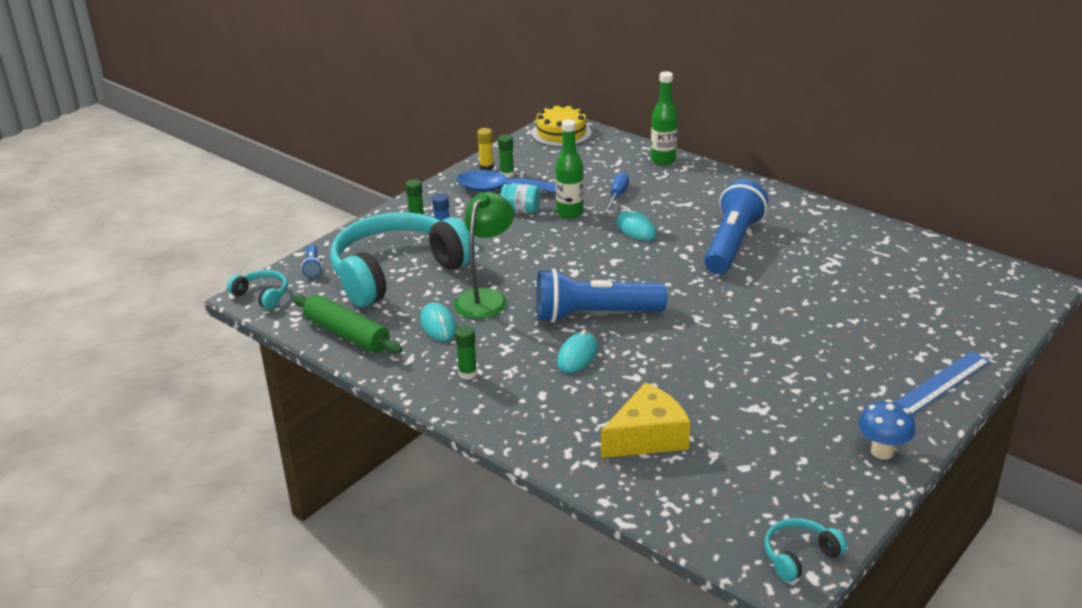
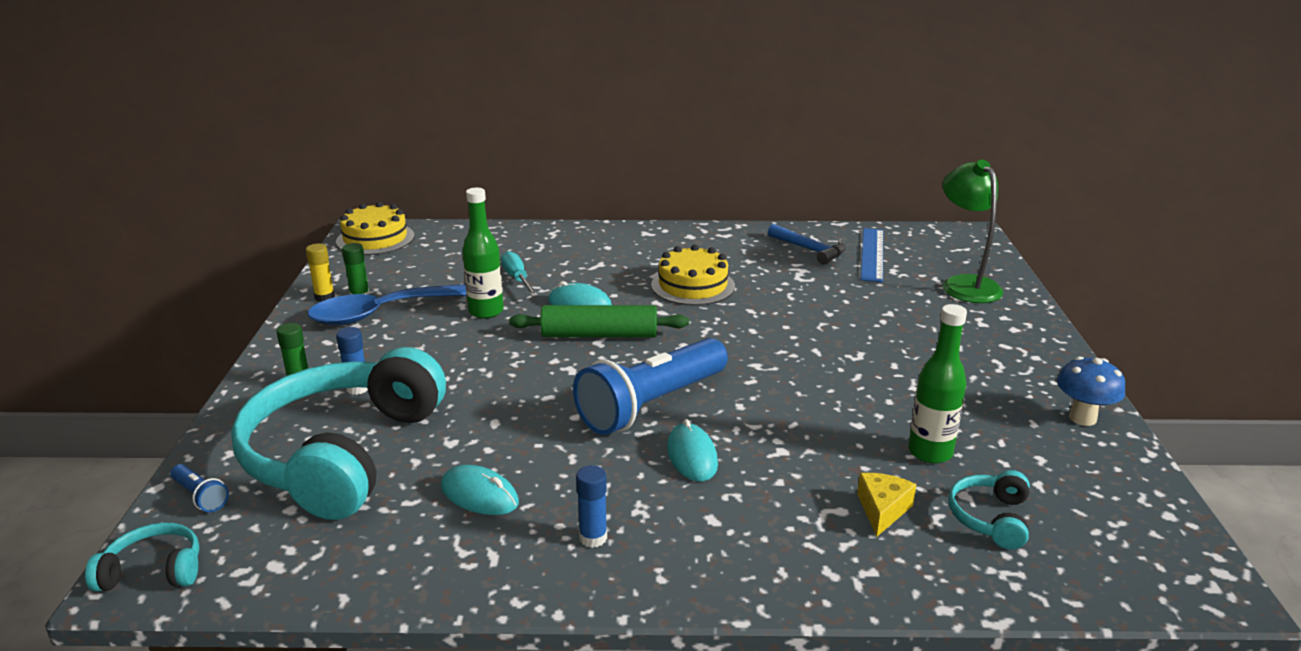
camera: 40 degrees left, 5 degrees down
green rolling pin [292,294,403,354] -> green rolling pin moved to [509,305,689,338]
green lamp [454,192,514,319] -> green lamp moved to [943,160,1003,303]
green glue stick [455,325,477,380] -> blue glue stick [576,465,607,548]
turquoise jar [500,183,540,213] -> none
yellow cheese [601,382,690,458] -> yellow cheese [857,473,917,537], size x0.56
blue screwdriver [605,172,629,213] -> turquoise screwdriver [501,251,538,297]
green bottle [651,71,678,165] -> green bottle moved to [908,304,967,464]
blue flashlight [704,179,768,274] -> yellow cake [651,245,735,306]
turquoise headphones [764,518,847,582] -> turquoise headphones moved to [948,470,1030,549]
blue ruler [895,351,990,414] -> blue ruler moved to [861,228,883,282]
none -> blue hammer [768,224,846,265]

